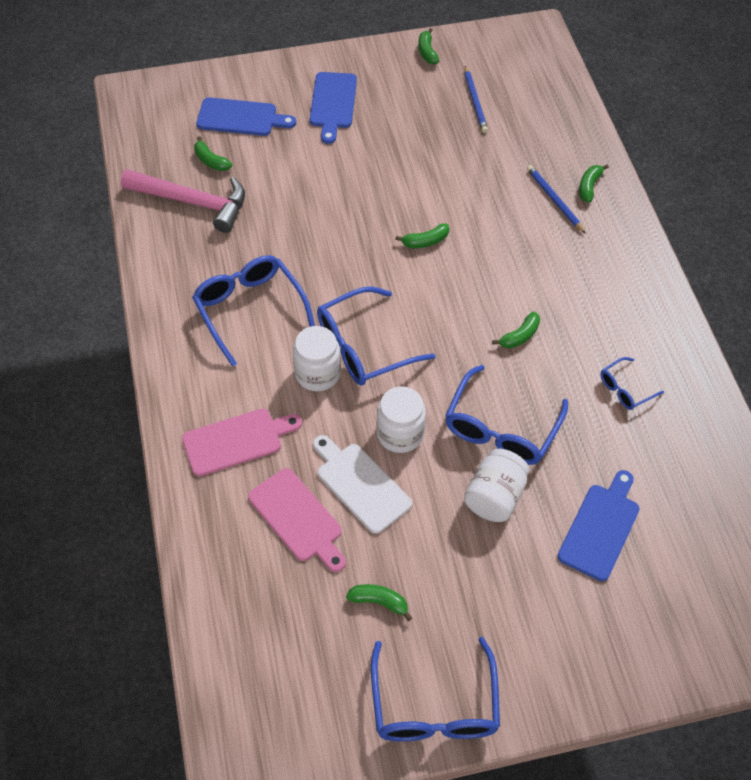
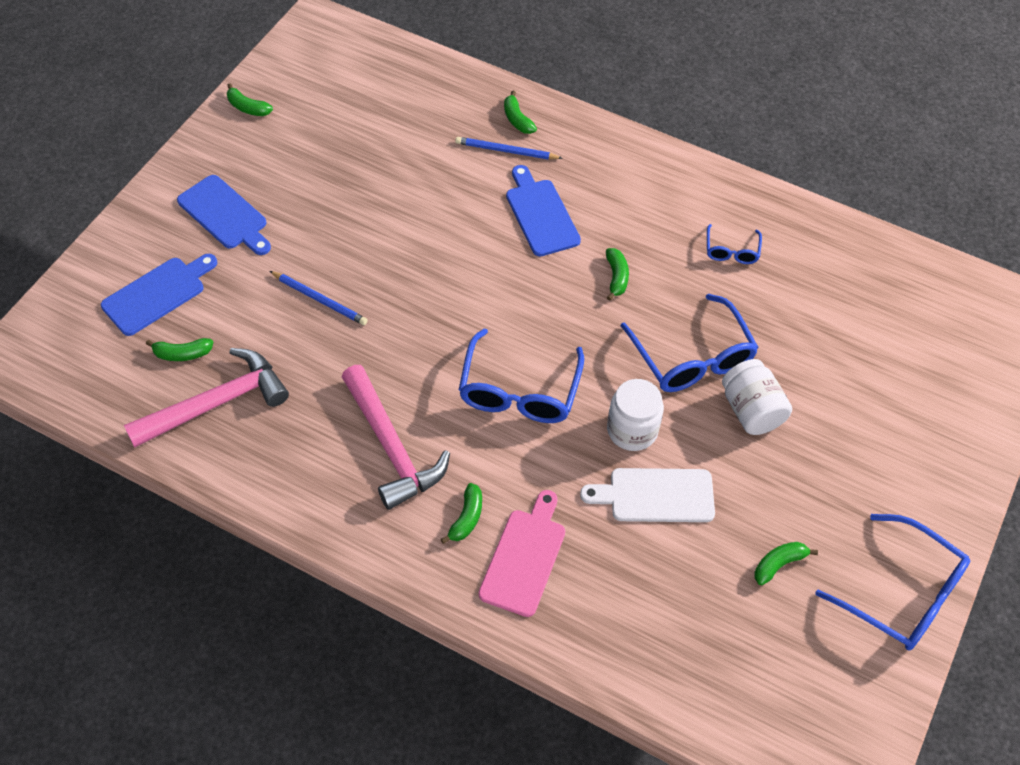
camera: 50 degrees left, 0 degrees up
blue glasses [192,255,315,367] -> pink hammer [342,365,450,510]
pink cutting board [248,468,346,572] -> none
white jar [293,326,341,391] -> none
green banana [395,223,449,248] -> green banana moved to [441,483,482,544]
blue pencil [464,66,488,133] -> blue pencil moved to [270,271,368,325]
blue cutting board [558,470,640,581] -> blue cutting board moved to [506,165,581,256]

